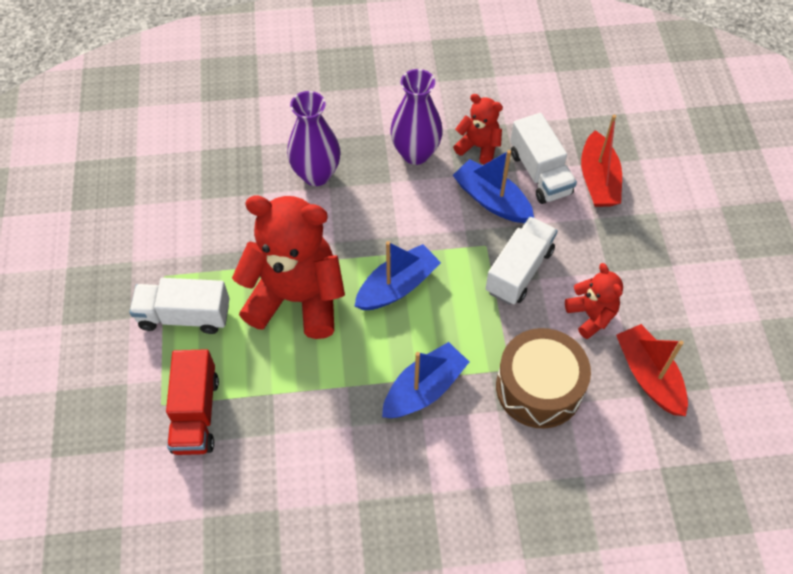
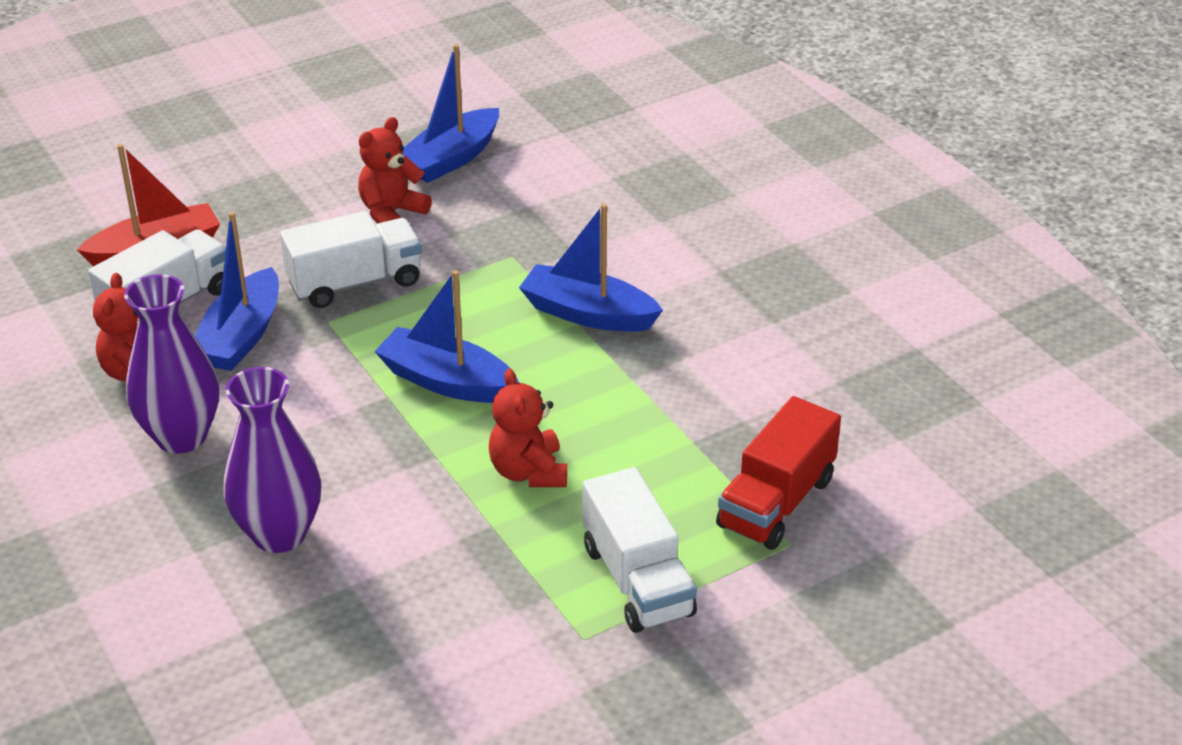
camera: 115 degrees left, 20 degrees down
red truck [166,349,219,455] -> red truck turned 150 degrees clockwise [716,396,841,550]
red teddy bear [232,196,345,339] -> red teddy bear [489,369,567,487], size x0.49
white truck [485,217,558,305] -> white truck turned 150 degrees clockwise [280,211,422,308]
brown drum [496,328,591,428] -> none
red boat [616,324,688,416] -> blue boat [403,44,499,183]

